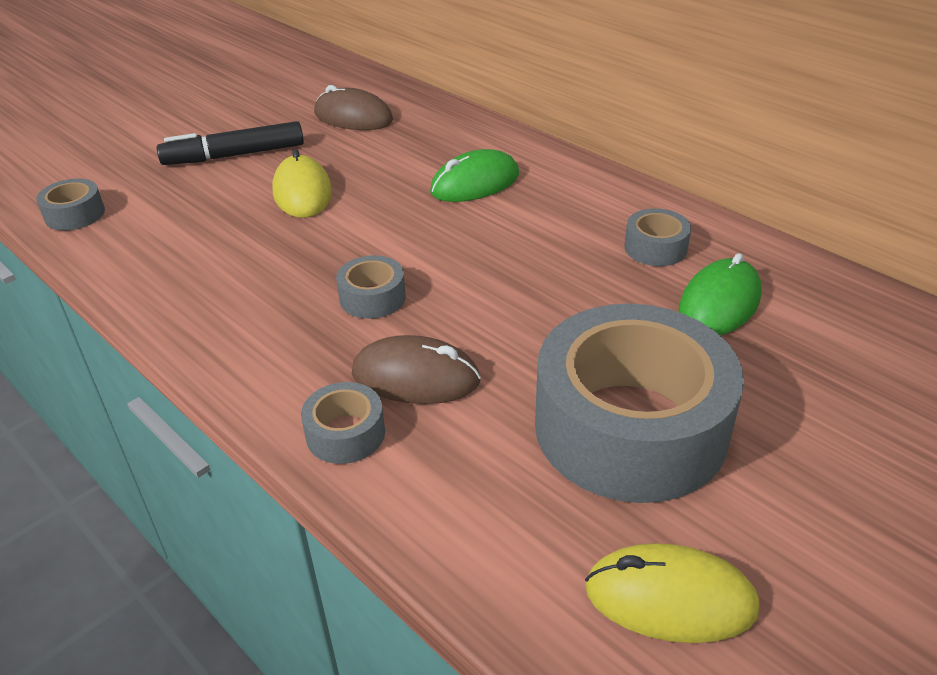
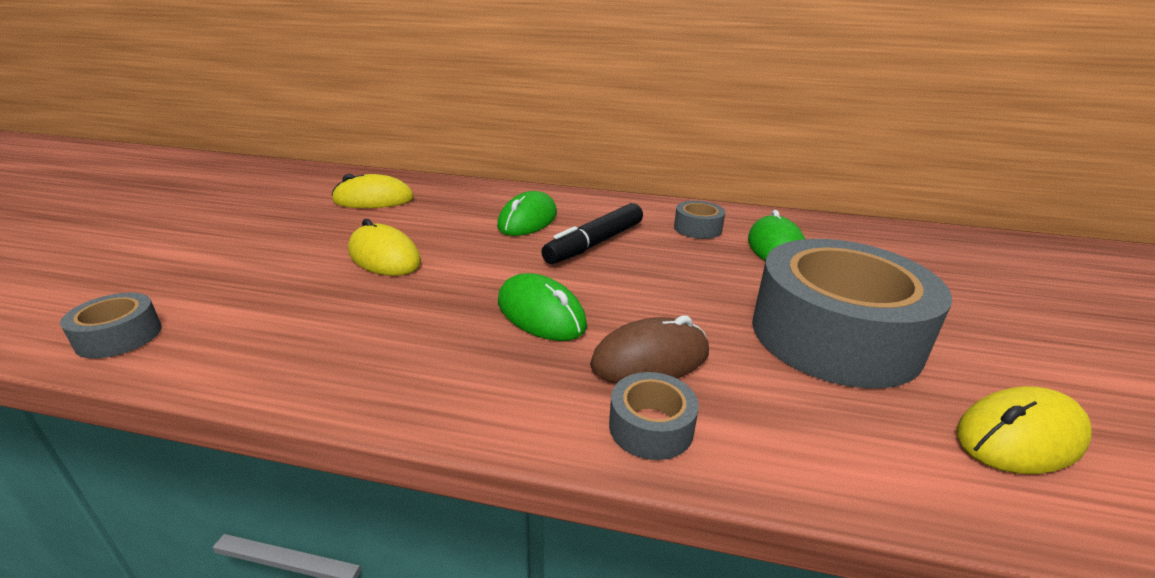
camera: 35 degrees left, 10 degrees down
black marker [157,121,304,165] -> black marker moved to [541,203,643,264]
brown mouse [314,85,393,130] -> yellow mouse [331,174,414,208]
grey tape [336,255,406,319] -> green mouse [498,273,587,341]

